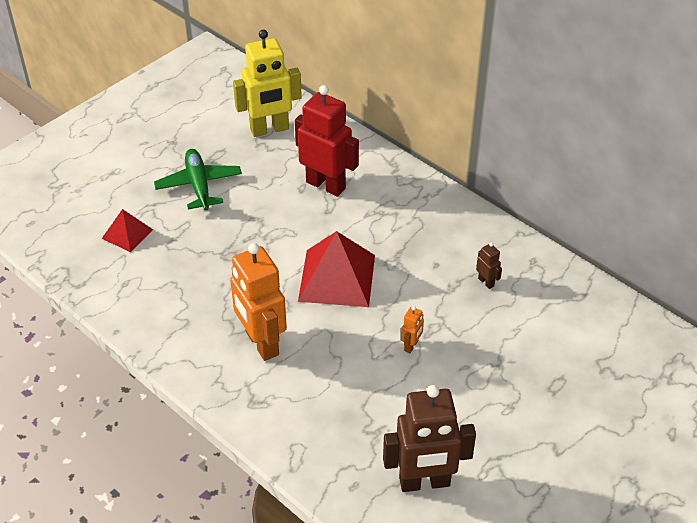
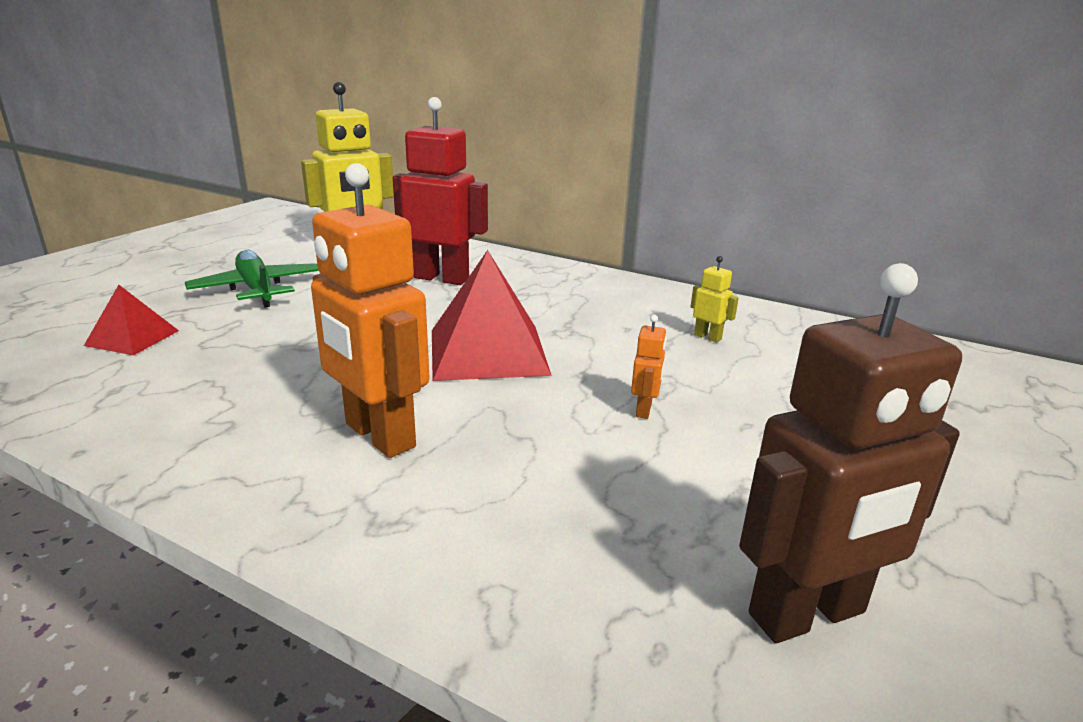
camera: 15 degrees left, 20 degrees down
brown robot [476,242,502,289] -> yellow robot [691,256,739,342]

